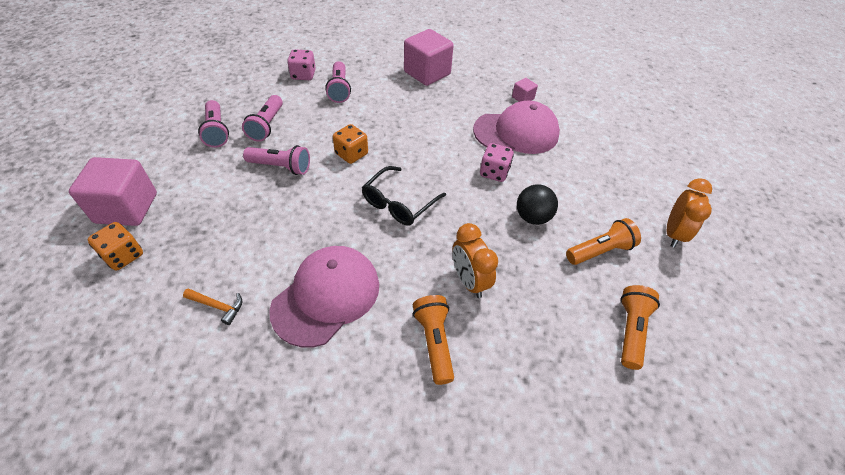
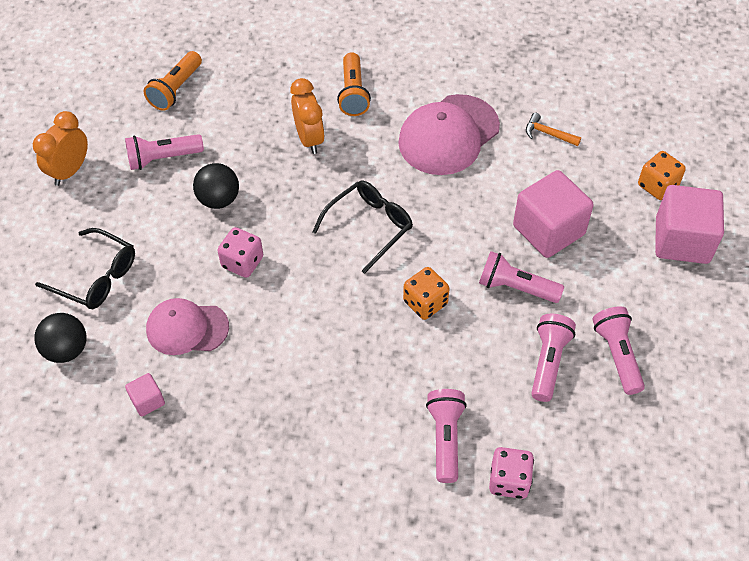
camera: 170 degrees left, 5 degrees up
pink cube [404,29,454,86] -> pink cube moved to [513,170,594,258]
pink cap [473,101,560,154] -> pink cap [146,298,229,355], size x0.66
orange flashlight [566,218,641,265] -> pink flashlight [125,134,204,170]
none -> black ball [34,313,86,363]
none -> black glasses [35,228,135,309]

